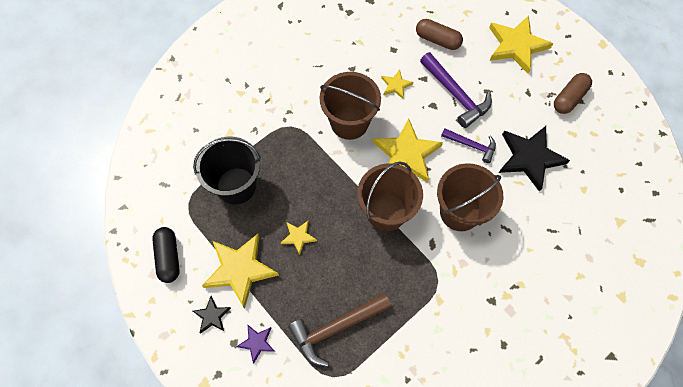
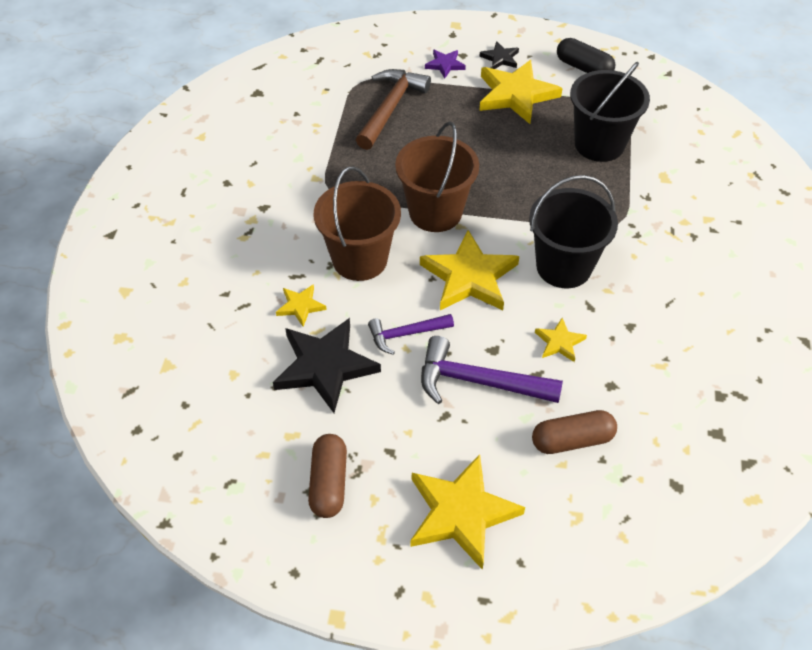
camera: 140 degrees right, 15 degrees down
yellow star [281,220,317,255] -> yellow star moved to [276,284,327,327]
brown bucket [320,72,381,140] -> black bucket [529,175,618,288]

